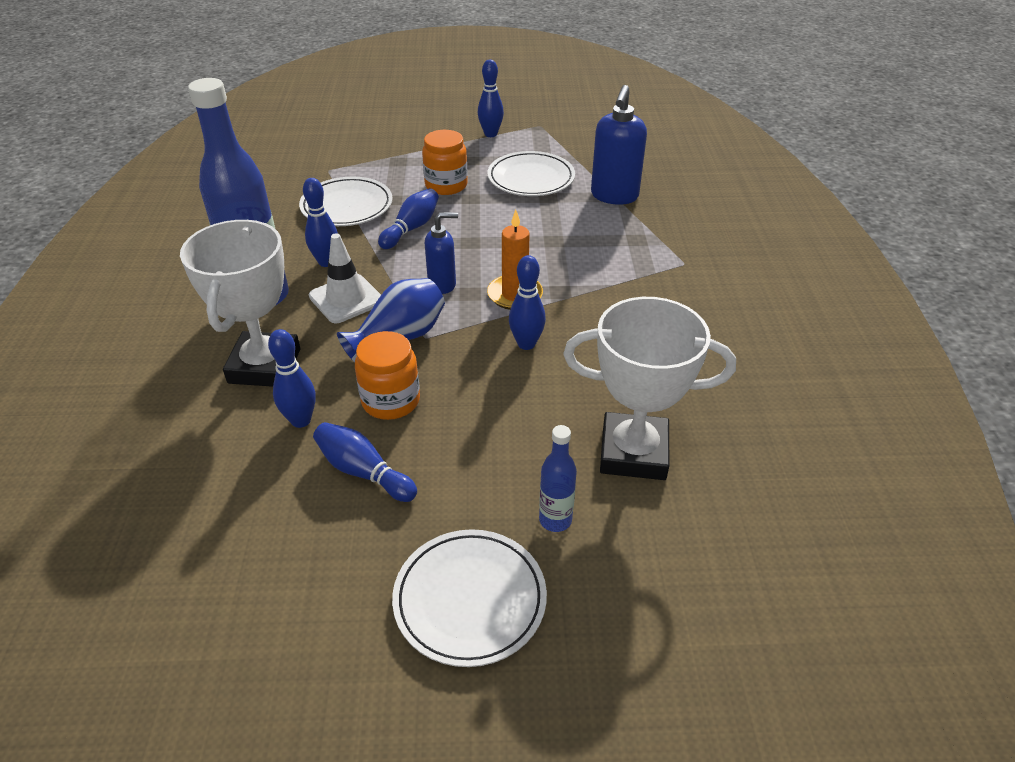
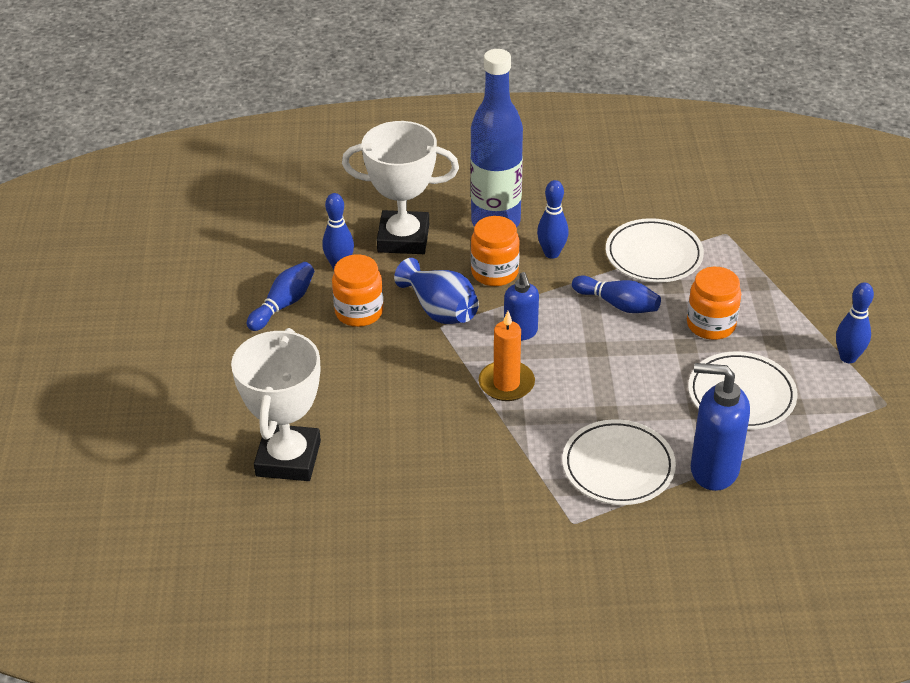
camera: 90 degrees right, 0 degrees up
white traffic cone [309,233,381,323] -> orange jar [471,216,520,286]
white plate [392,529,547,667] -> white plate moved to [562,419,676,505]
blue bowling pin [509,255,546,350] -> none
blue bottle [539,425,577,532] -> none

